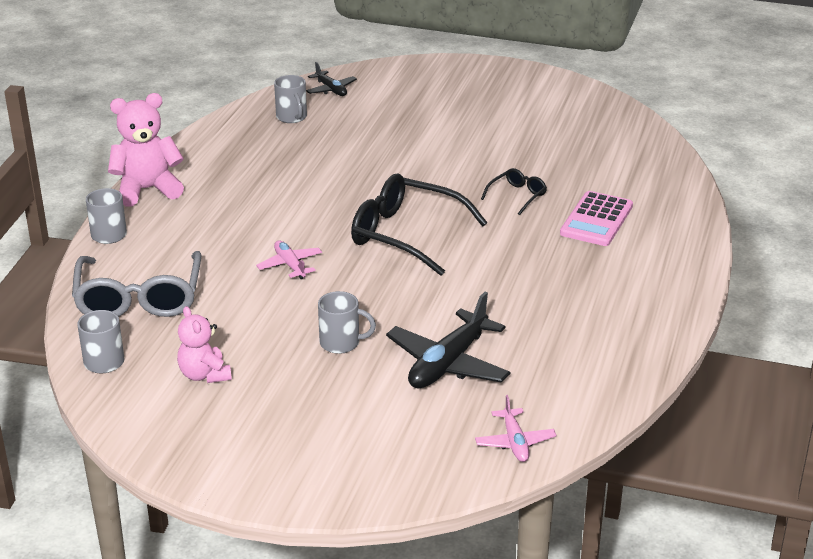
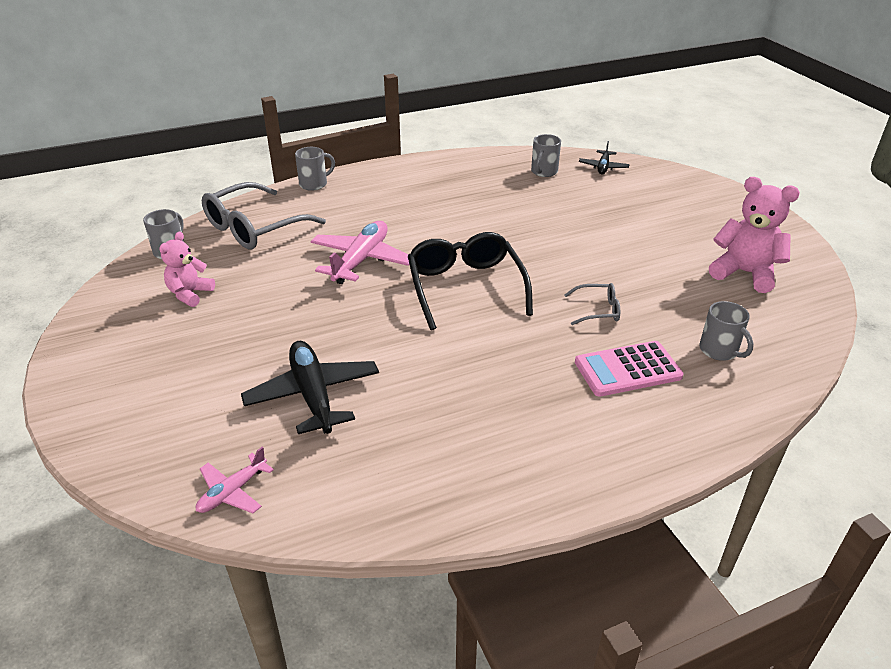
camera: 50 degrees right, 5 degrees up
pink teddy bear [108,93,184,207] -> pink teddy bear moved to [709,177,800,293]
pink plane [256,241,322,279] -> pink plane [311,221,409,284], size x1.81
grey mug [318,291,376,354] -> grey mug moved to [699,301,753,361]
black plane [386,292,511,388] -> black plane turned 75 degrees clockwise [241,341,379,434]
black glasses [481,168,547,215] -> grey glasses [565,283,620,325]

